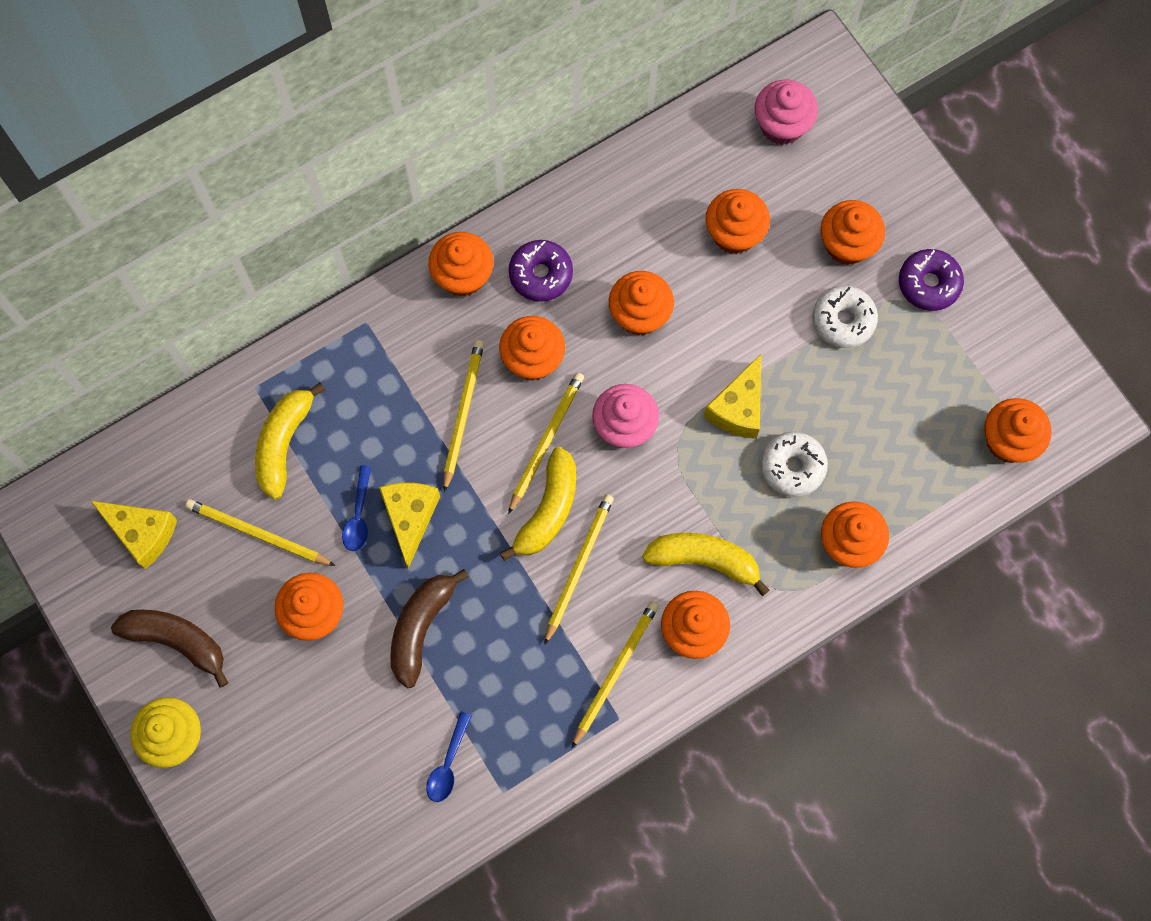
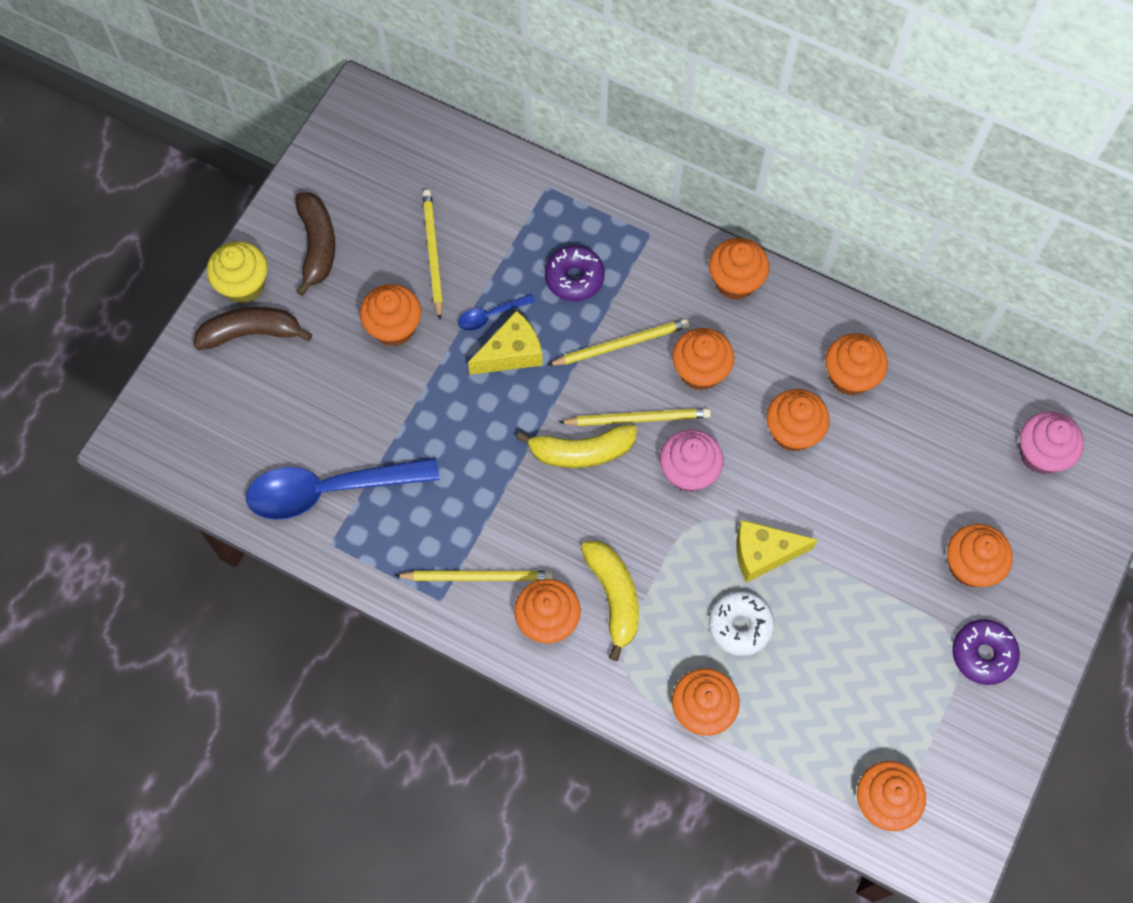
camera: 60 degrees right, 5 degrees down
yellow cheese [91,501,177,569] -> none
yellow banana [255,383,325,500] -> none
brown banana [390,569,469,689] -> brown banana moved to [193,307,312,350]
blue spoon [426,711,472,802] -> blue spoon [246,458,440,520], size x2.26
purple donut [509,240,573,302] -> purple donut moved to [545,246,605,301]
yellow pencil [544,494,614,645] -> none
orange cupcake [705,189,770,254] -> orange cupcake moved to [825,333,888,396]
white donut [813,286,878,348] -> none

